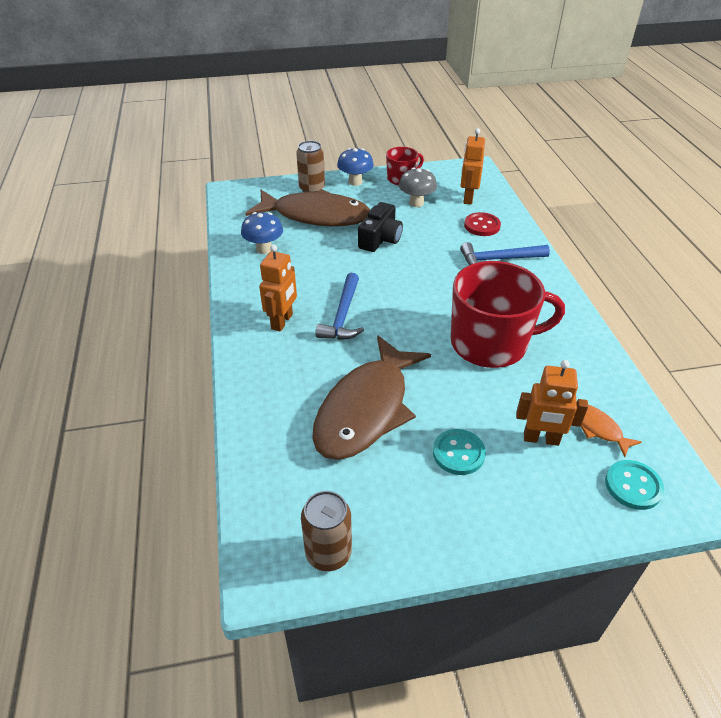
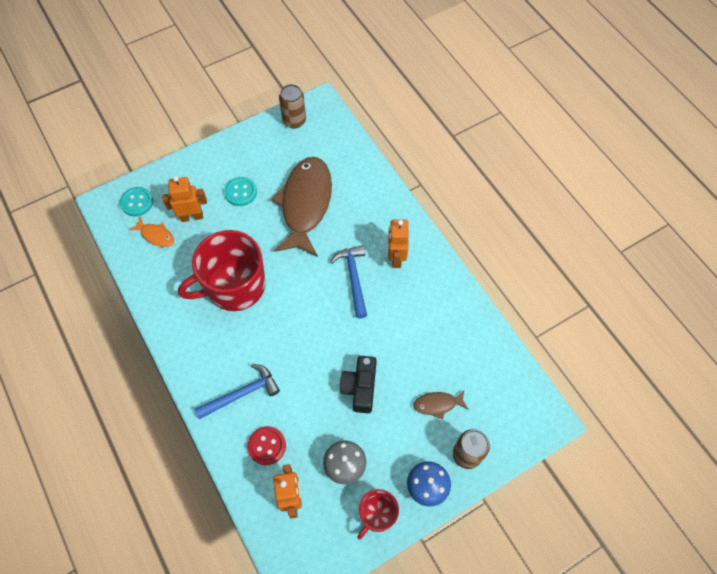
camera: 160 degrees right, 20 degrees up
blue mushroom [241,212,283,254] -> none
brown fish [245,189,370,226] -> brown fish [413,391,469,419], size x0.42

